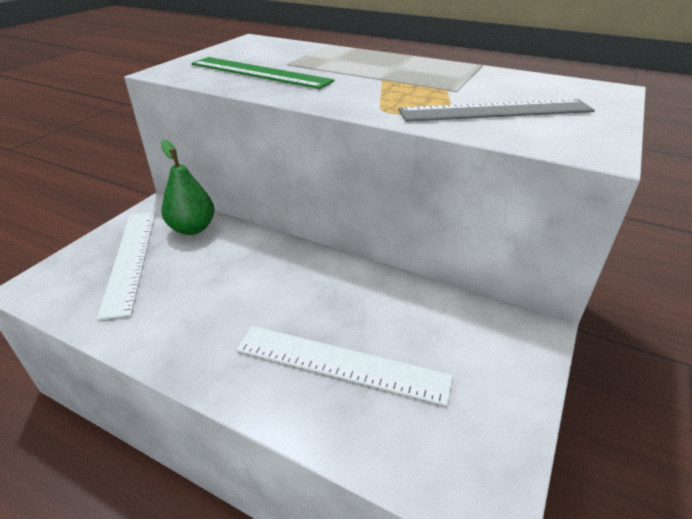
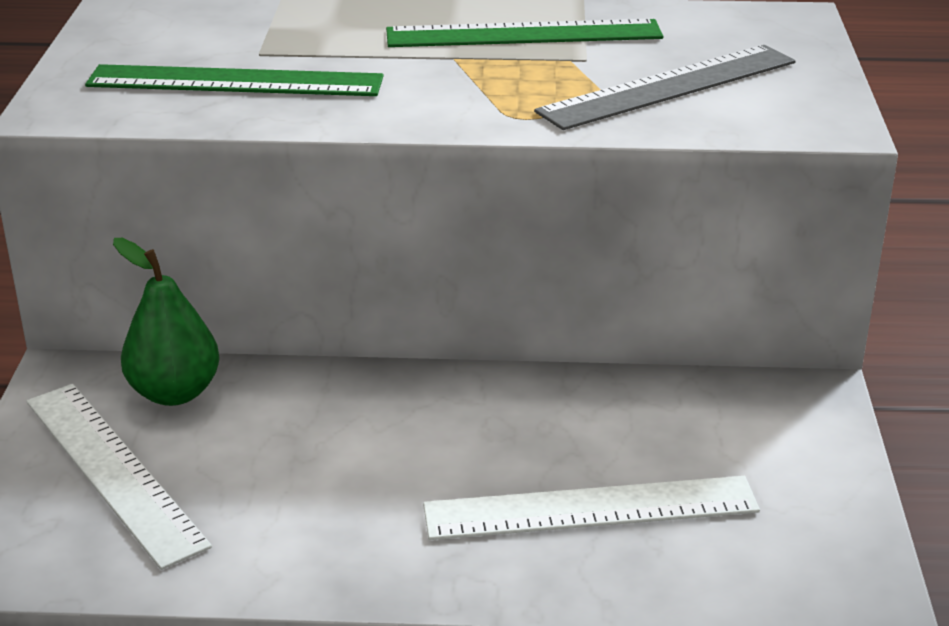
camera: 25 degrees left, 5 degrees down
none -> green ruler [386,19,663,47]

